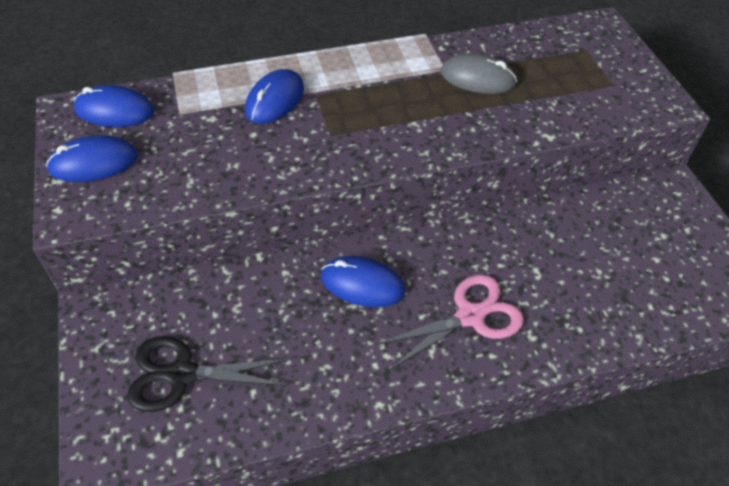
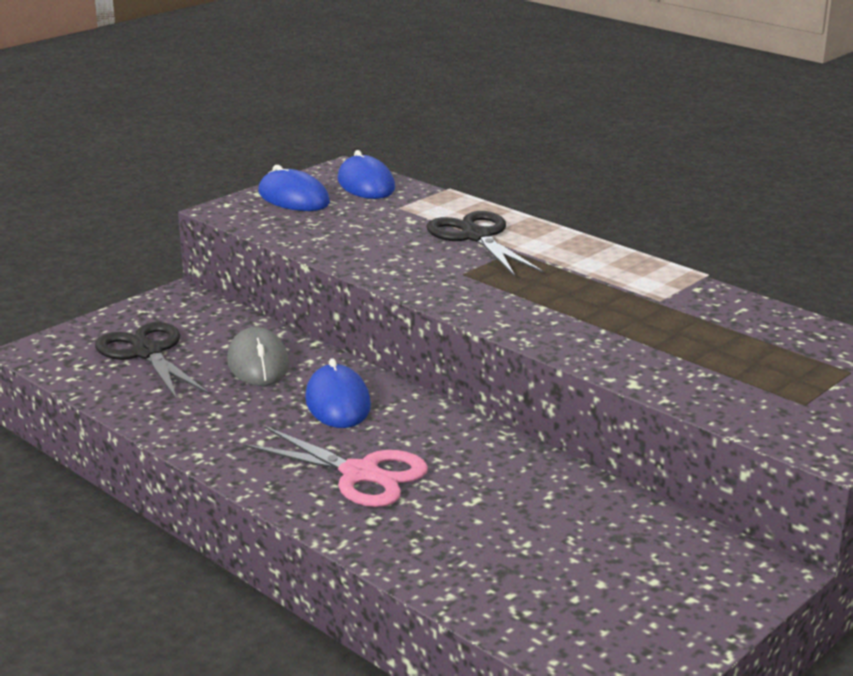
camera: 60 degrees right, 25 degrees down
blue mouse [245,69,304,124] -> black scissors [427,211,544,276]
grey mouse [441,53,517,94] -> grey mouse moved to [227,327,289,386]

